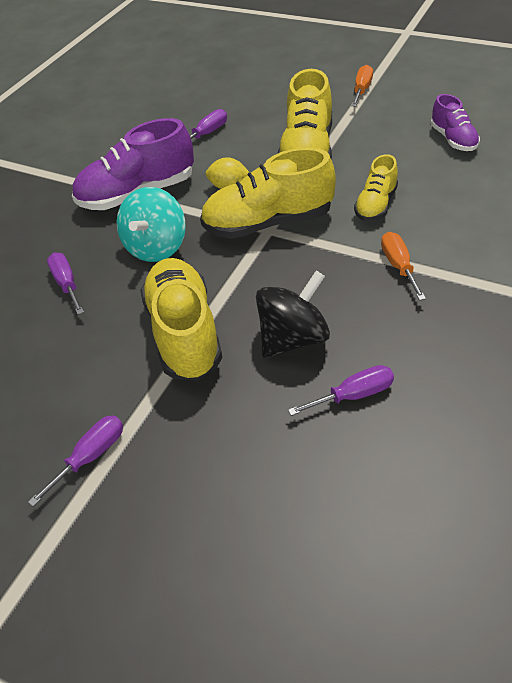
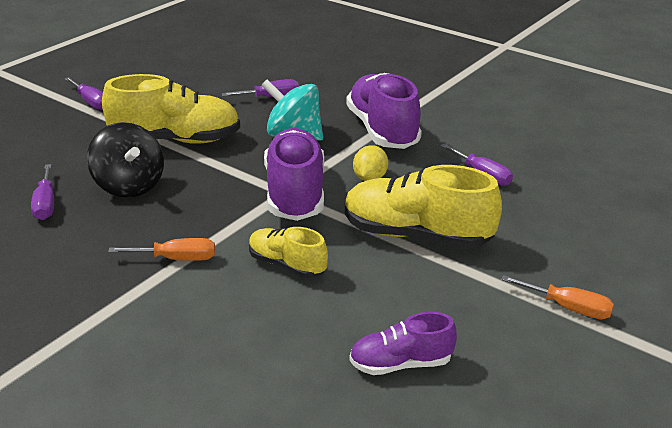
camera: 95 degrees right, 15 degrees down
yellow shoe [200,147,336,239] -> purple shoe [264,128,324,221]

